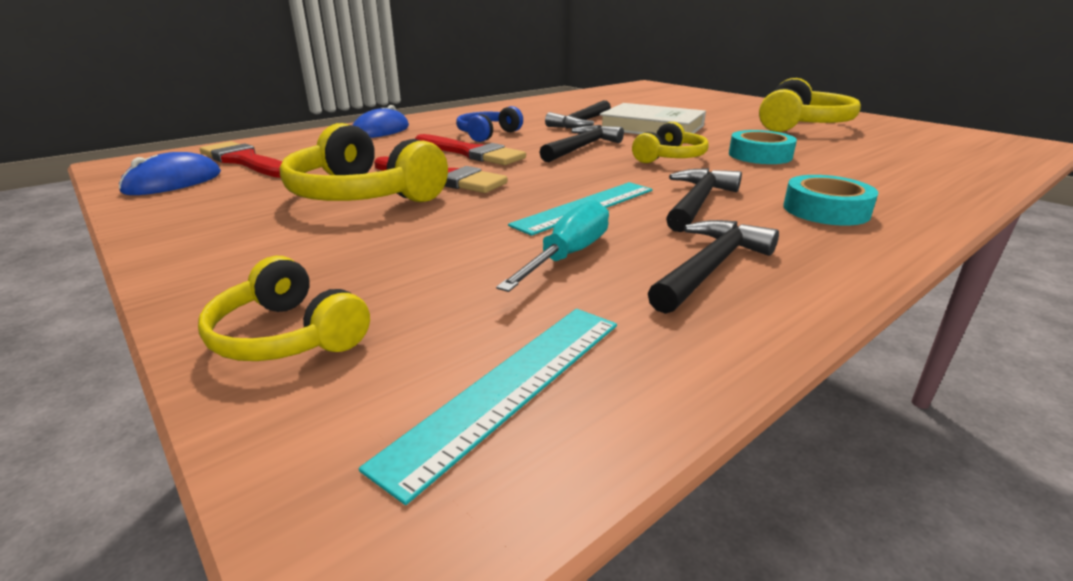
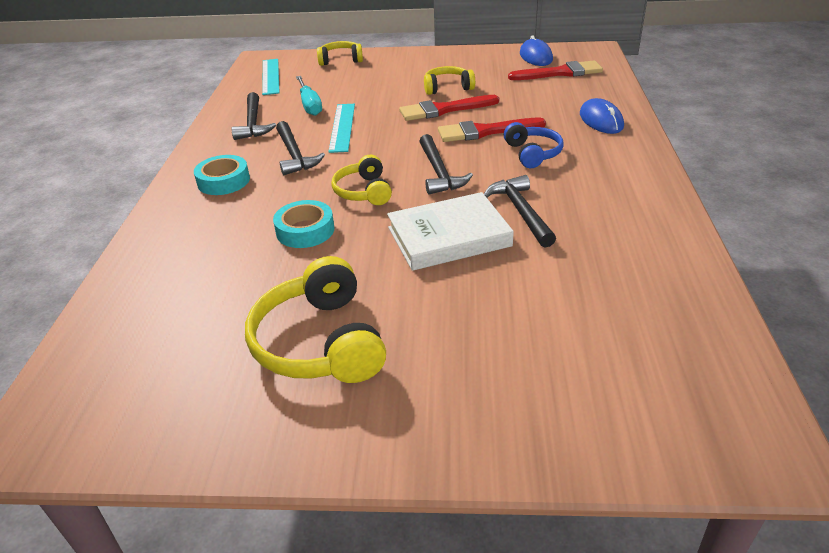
camera: 135 degrees right, 10 degrees up
yellow headphones [279,123,448,202] -> yellow headphones [424,66,475,95], size x0.60

